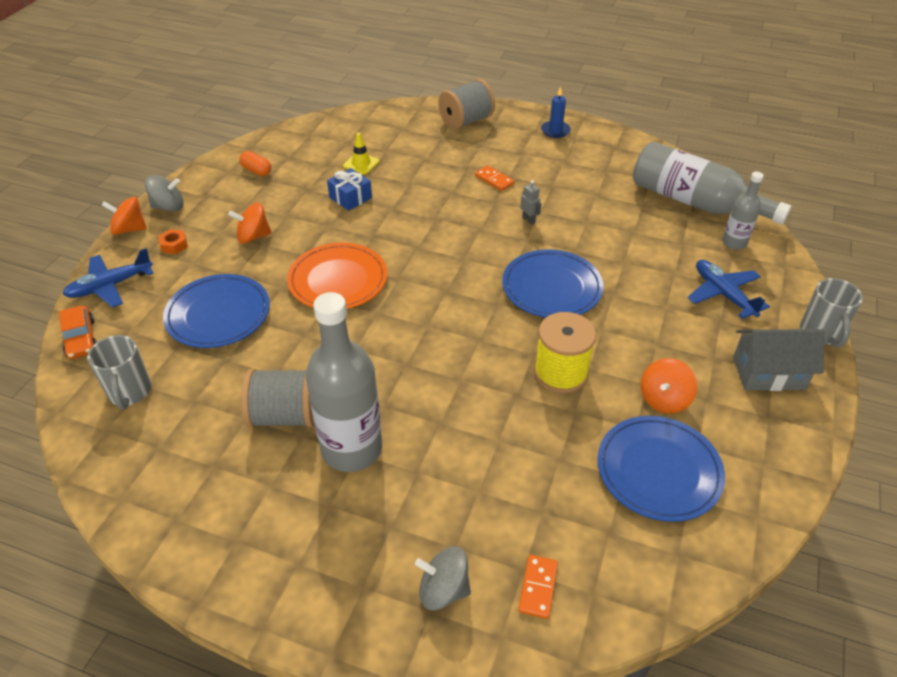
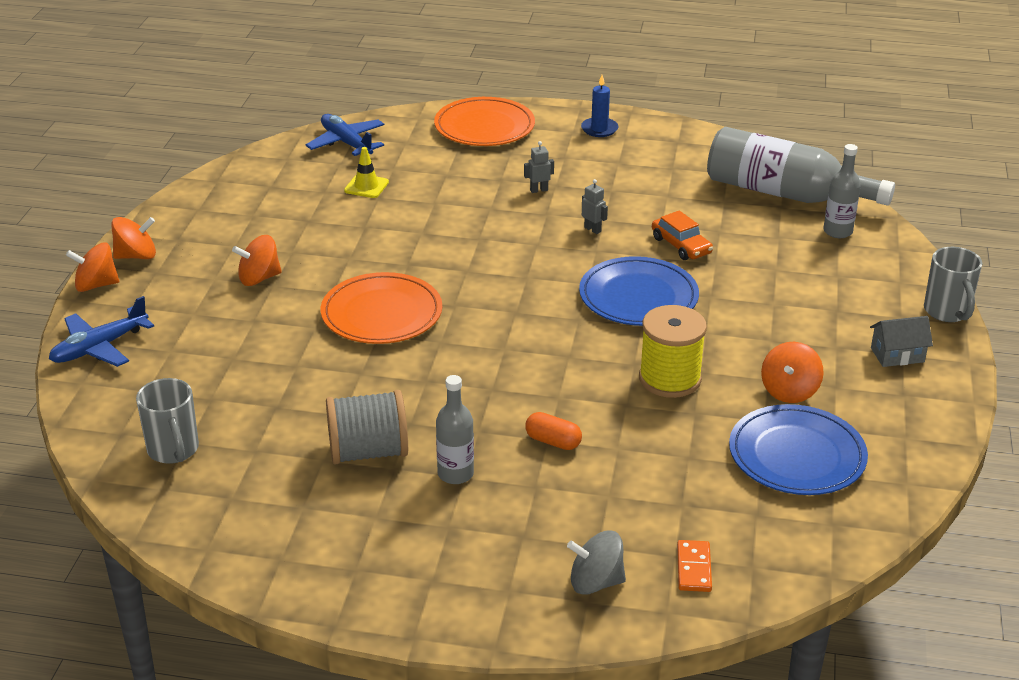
camera: 10 degrees left, 10 degrees down
orange car [59,305,97,359] -> orange car moved to [652,211,713,260]
grey spinning top [145,175,184,211] -> orange spinning top [111,217,156,259]
orange nut [159,229,188,254] -> none
blue plate [163,274,270,348] -> none
orange capsule [239,151,271,176] -> orange capsule moved to [525,412,582,450]
grey bottle [306,292,382,472] -> grey bottle [436,375,474,484], size x0.52
blue gift [327,168,372,211] -> none
grey spool [438,79,495,130] -> orange plate [434,97,535,146]
orange domino [475,165,514,191] -> grey robot [524,141,554,193]
blue plane [688,260,770,319] -> blue plane moved to [306,114,384,156]
grey house [733,329,824,391] -> grey house [870,316,933,367], size x0.65

